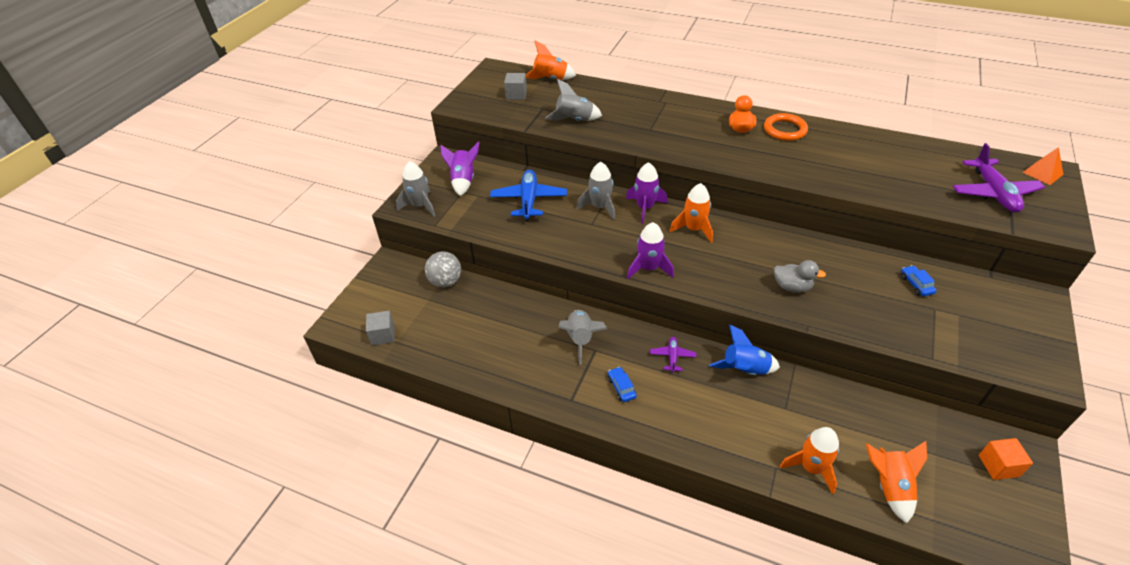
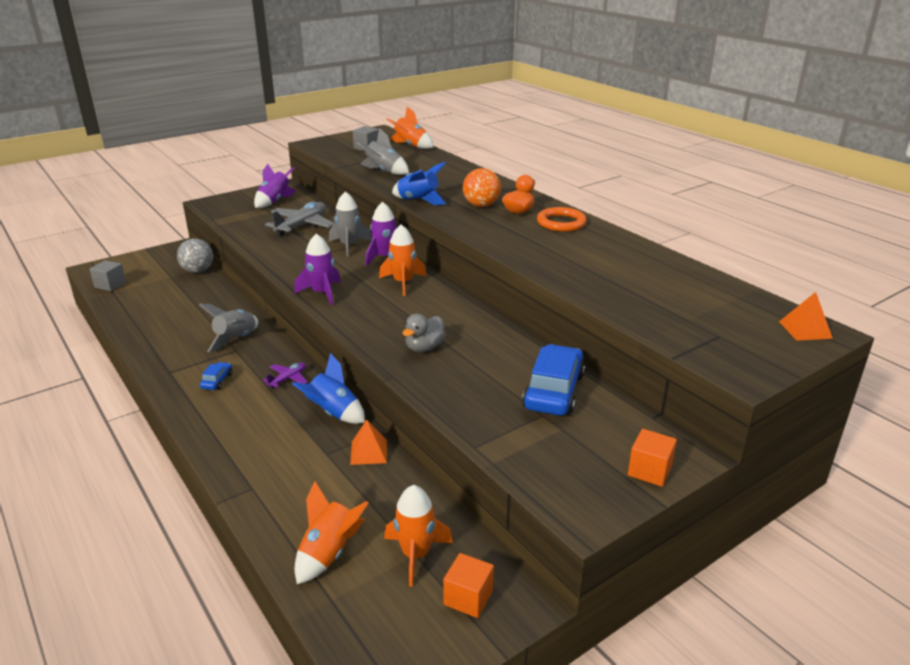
camera: 30 degrees right, 15 degrees down
grey rocket [396,161,435,217] -> none
blue plane [490,170,567,221] -> grey plane [265,202,334,237]
grey duck [774,260,826,293] -> grey duck turned 75 degrees clockwise [403,314,445,352]
orange rocket [780,427,839,494] -> orange rocket moved to [384,485,453,587]
blue car [901,265,937,297] -> blue car [522,344,585,416], size x2.16
purple plane [953,143,1045,213] -> none
none -> orange pyramid [350,419,387,465]
none -> blue rocket [392,162,446,205]
none -> orange ball [463,168,501,207]
none -> orange cube [628,429,677,487]

